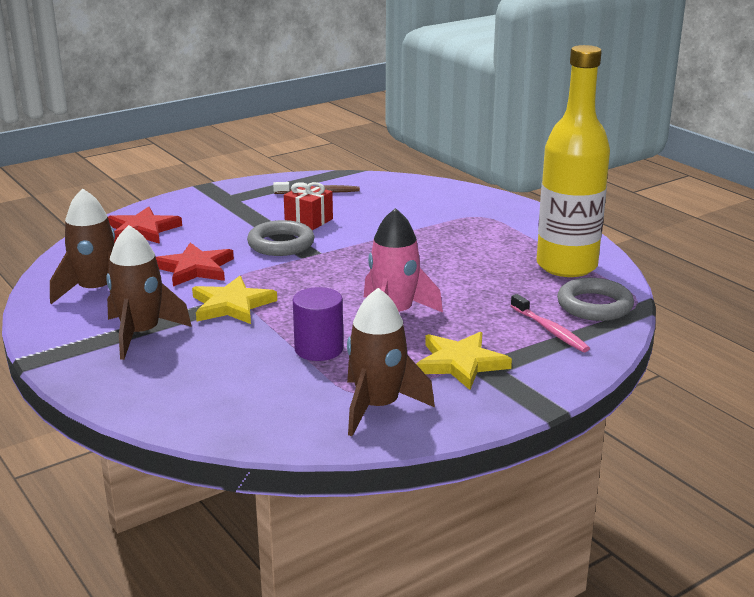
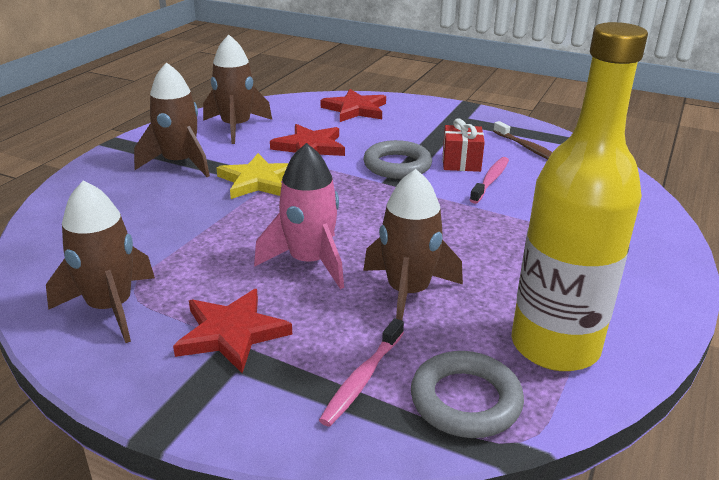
camera: 60 degrees right, 5 degrees up
purple cylinder [293,287,343,361] -> none
yellow star [416,332,512,390] -> red star [173,289,292,373]
none -> brown rocket [363,169,463,320]
none -> pink toothbrush [470,157,509,204]

